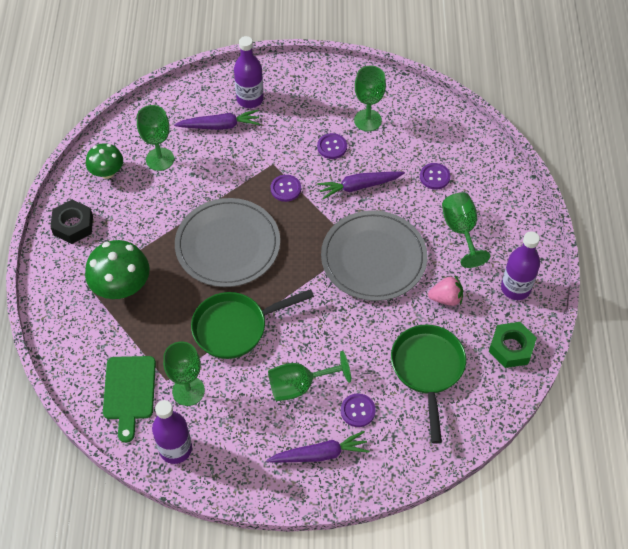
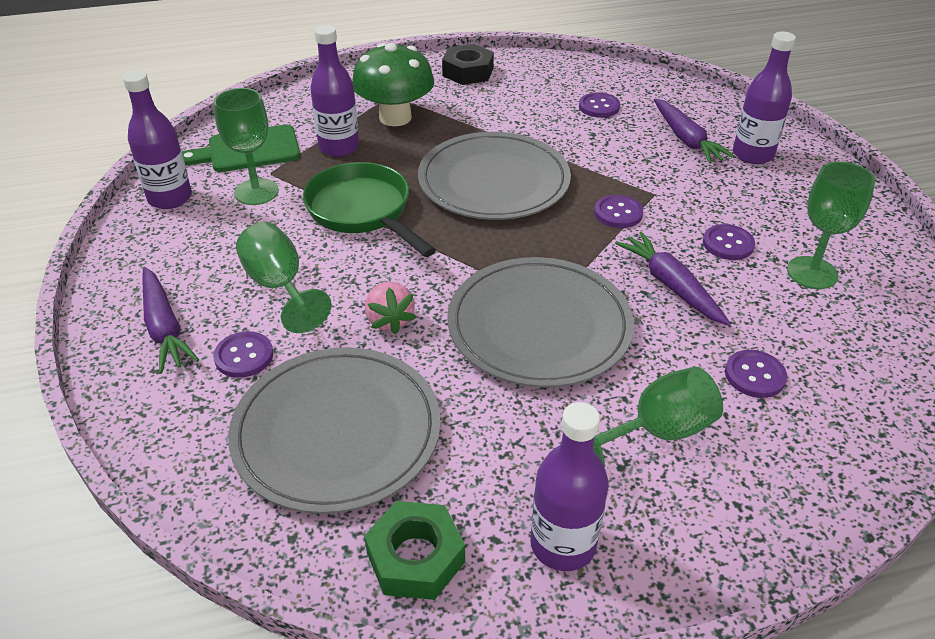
camera: 75 degrees right, 15 degrees down
green mushroom [86,143,123,179] -> none
green goblet [137,105,174,171] -> purple button [579,93,620,118]
green pan [391,325,466,444] -> grey plate [228,347,441,514]
pink strawberry [428,276,463,306] -> pink strawberry moved to [365,282,416,334]
none -> purple bottle [310,25,359,157]

